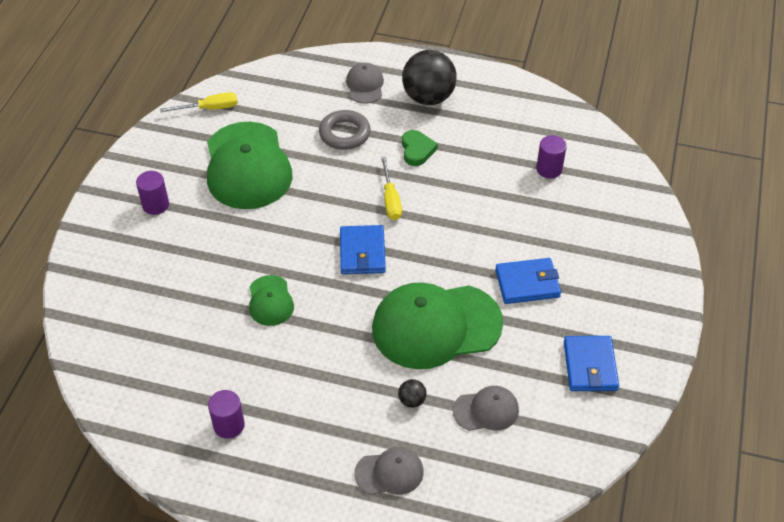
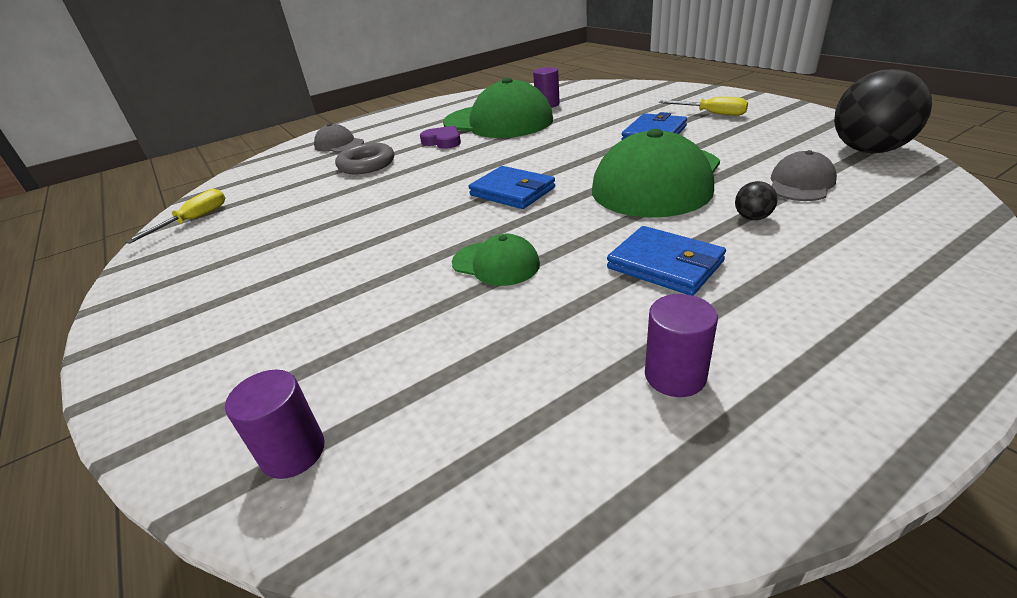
camera: 45 degrees left, 15 degrees down
purple cylinder [136,171,169,215] -> purple cylinder moved to [225,370,325,479]
green cap [207,122,293,209] -> green cap moved to [443,77,553,138]
grey cap [355,447,424,495] -> none
yellow screwdriver [381,157,402,220] -> yellow screwdriver moved to [659,97,748,116]
black ball [402,50,457,105] -> black ball moved to [834,69,932,153]
green heart [402,130,438,166] -> purple heart [420,126,461,149]
blue wallet [564,336,619,391] -> blue wallet moved to [607,226,726,296]

